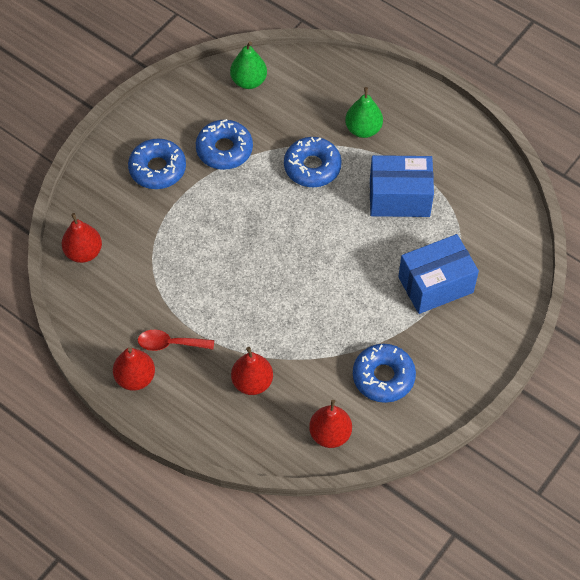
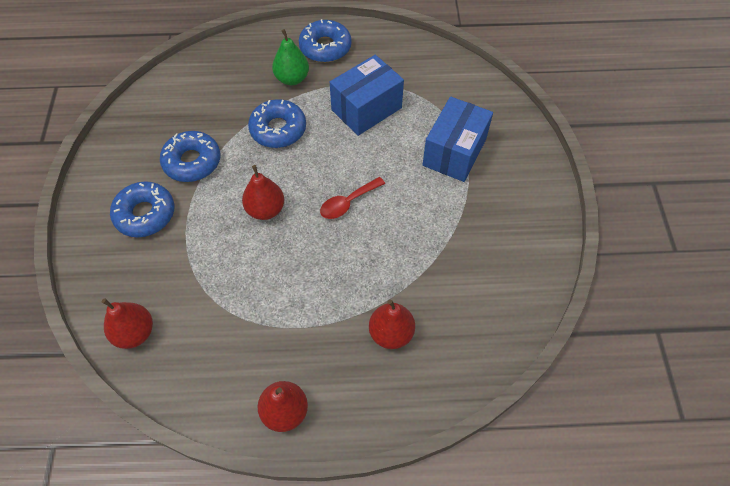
camera: 40 degrees left, 0 degrees up
red spoon [138,330,214,351] -> red spoon moved to [320,177,385,219]
green pear [230,41,267,89] -> none
red pear [309,400,352,448] -> red pear moved to [242,165,284,220]
blue donut [353,344,416,403] -> blue donut moved to [299,19,352,62]

